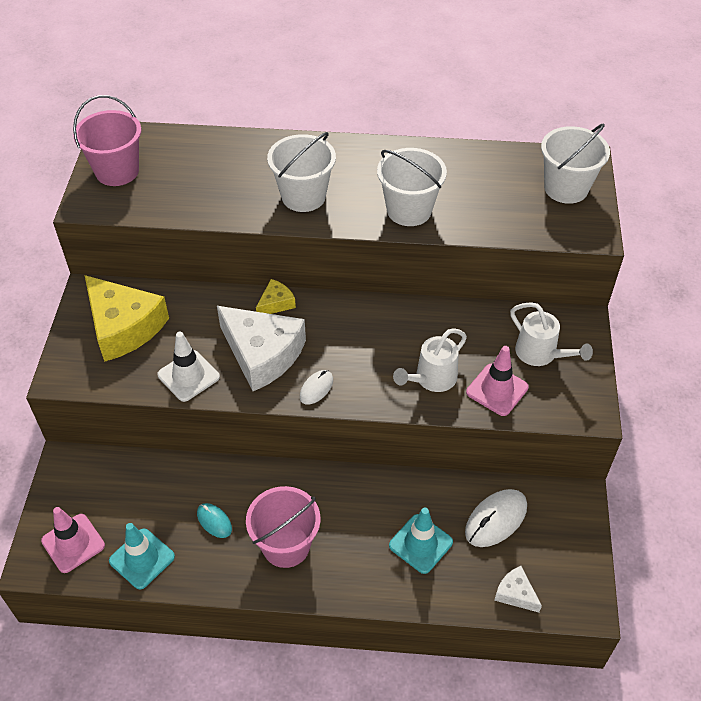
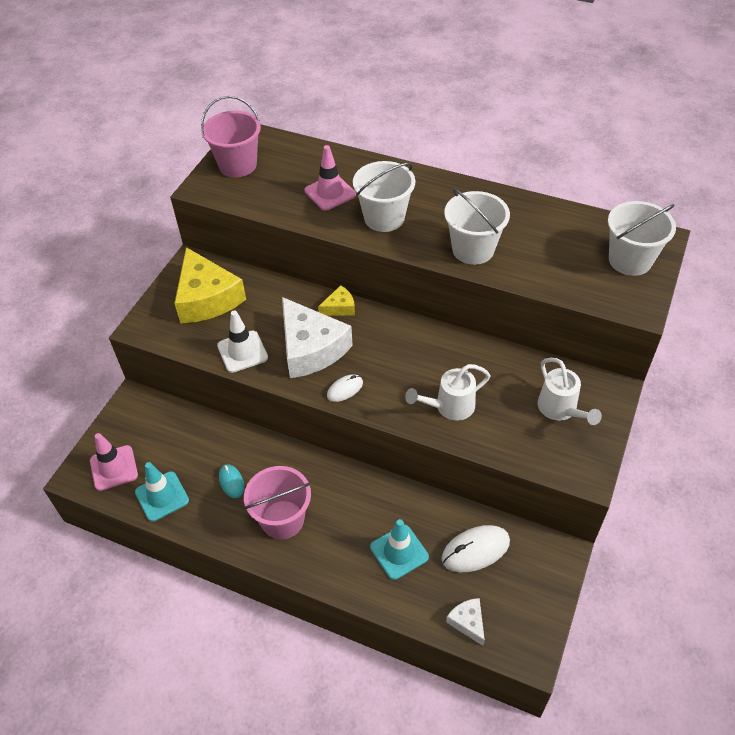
camera: 20 degrees right, 0 degrees up
pink traffic cone [466,346,529,416] -> pink traffic cone moved to [304,145,356,211]

